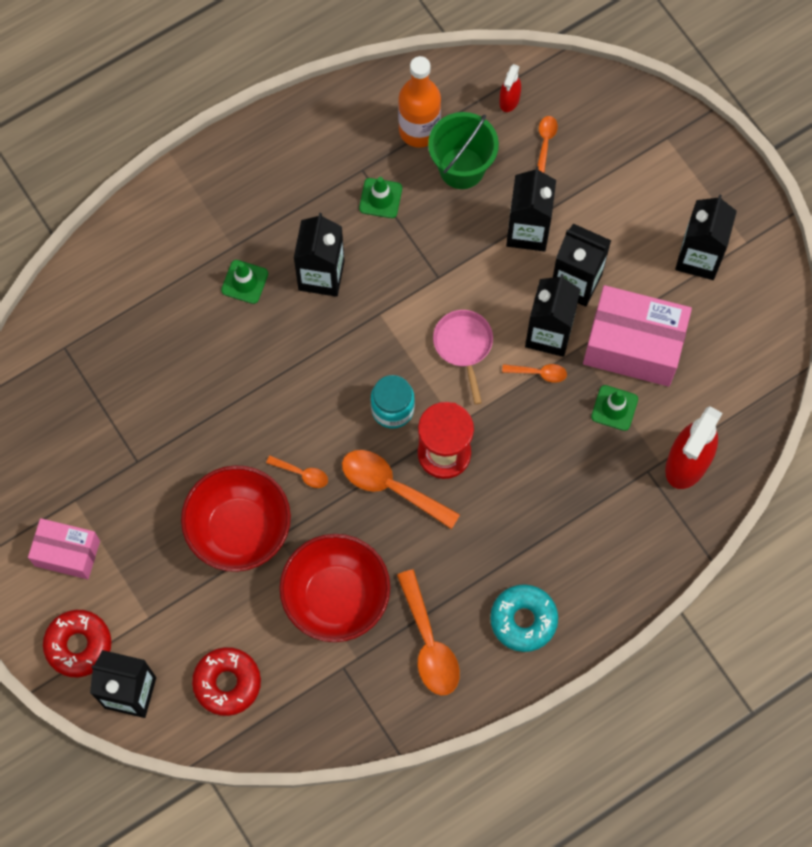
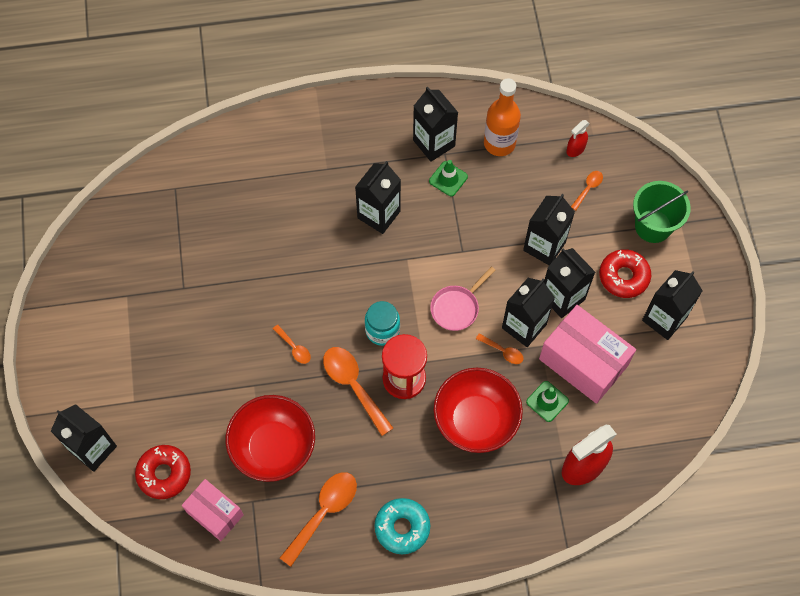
camera: 25 degrees right, 5 degrees down
pink box [28,518,100,579] -> pink box moved to [182,479,244,541]
red donut [43,610,112,677] -> red donut moved to [599,249,651,298]
red bowl [181,465,291,572] -> red bowl moved to [434,368,523,453]
green traffic cone [221,260,268,304] -> none
orange spoon [397,570,460,696] -> orange spoon turned 150 degrees counterclockwise [280,472,357,567]
green bucket [428,112,499,189] -> green bucket moved to [633,181,691,243]
pink pan [433,310,493,405] -> pink pan turned 150 degrees counterclockwise [430,267,495,331]
none -> black carton [413,86,458,162]

